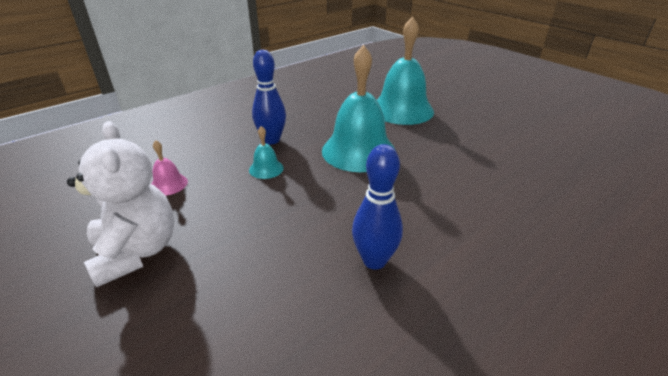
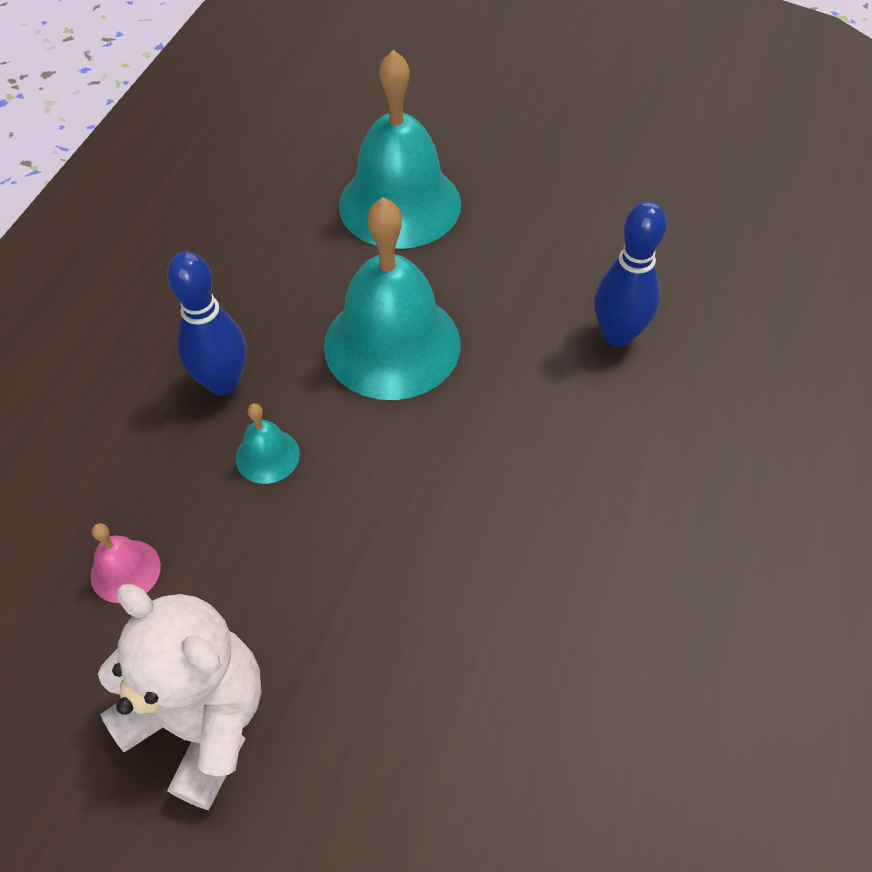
camera: 30 degrees left, 20 degrees up
blue bowling pin [352,144,403,270] -> blue bowling pin moved to [594,201,667,347]

